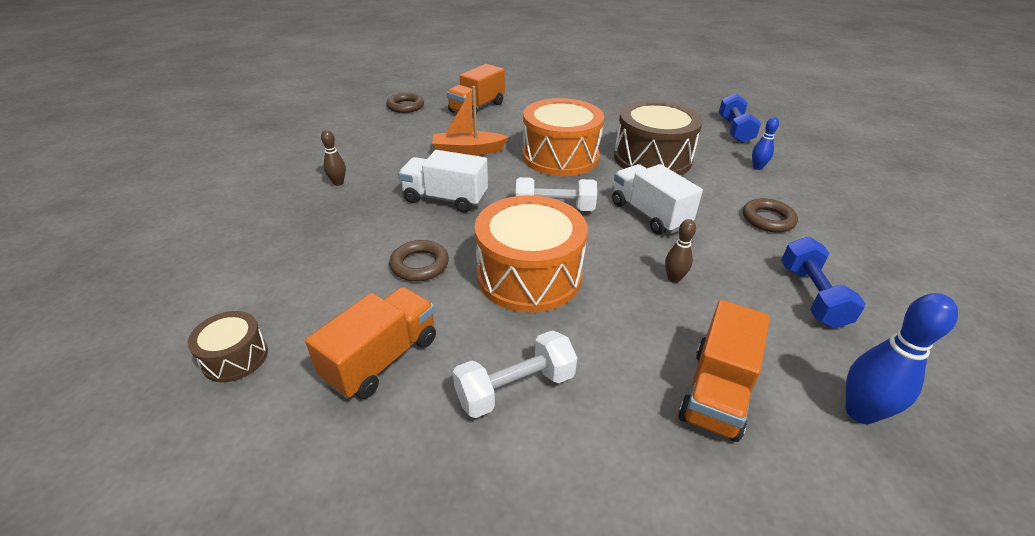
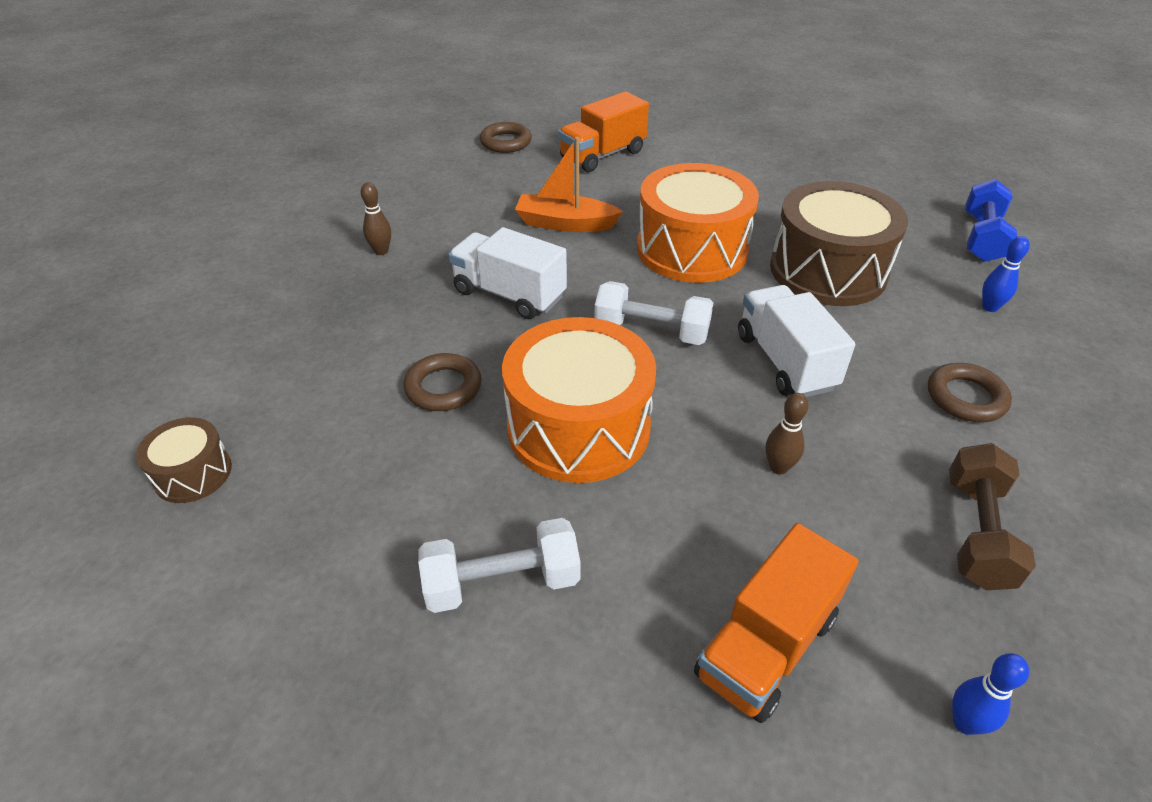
camera: 15 degrees right, 5 degrees up
orange truck [305,287,436,399] -> none
blue dumbbell [781,236,866,329] -> brown dumbbell [949,443,1036,590]
blue bowling pin [846,293,958,424] -> blue bowling pin [952,653,1029,735], size x0.58

